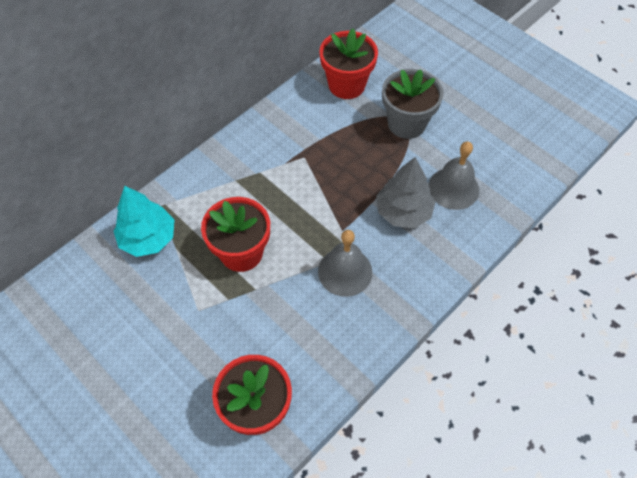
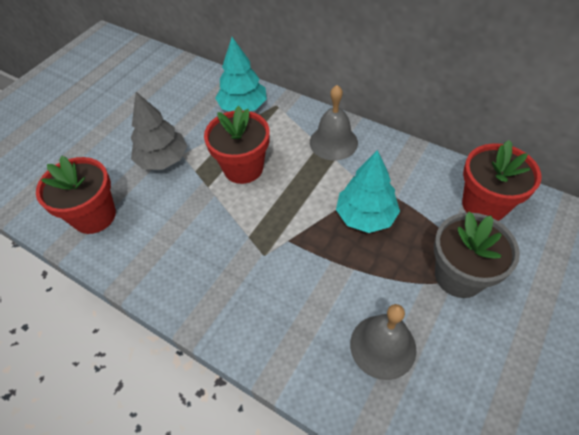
camera: 80 degrees right, 5 degrees down
grey bell [318,230,372,297] -> grey bell moved to [310,85,358,161]
grey tree [376,157,436,228] -> grey tree moved to [131,92,187,170]
none -> turquoise tree [336,150,400,233]

